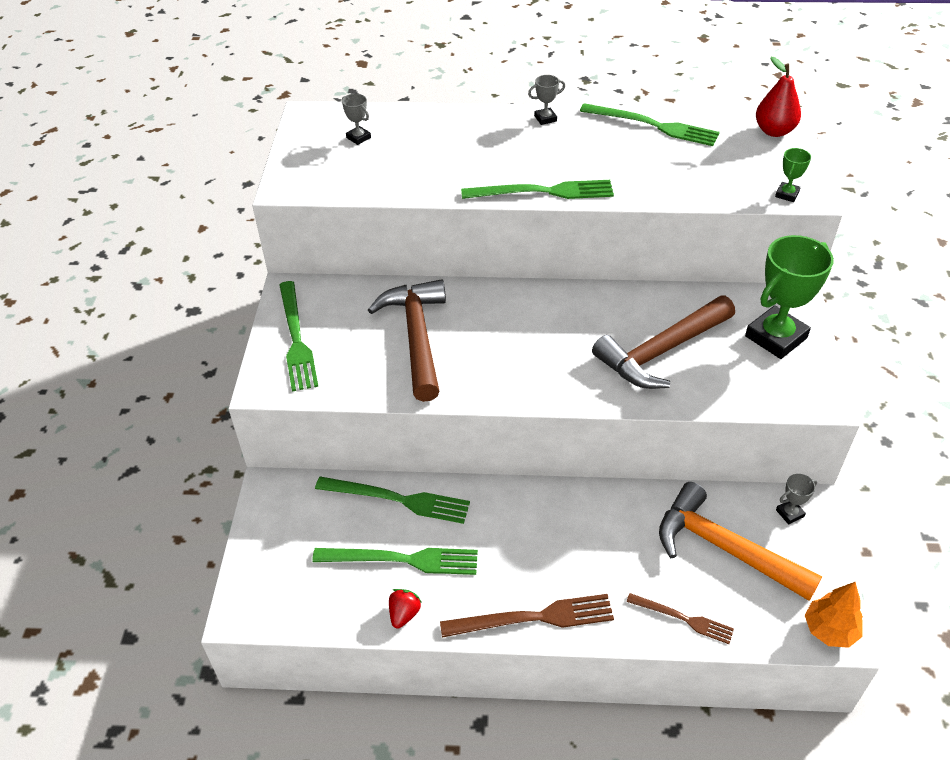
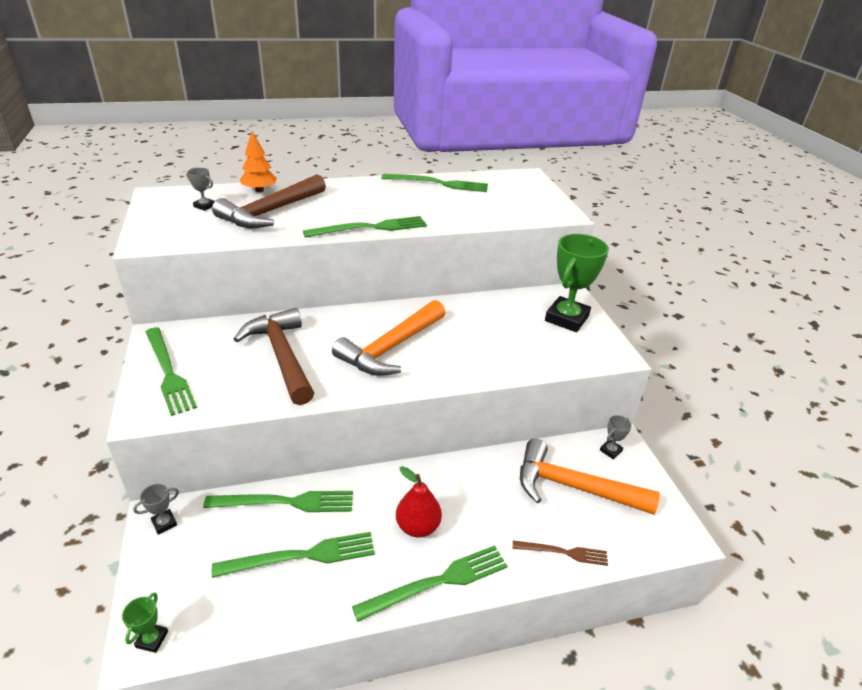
camera: 20 degrees left, 10 degrees down
red strawberry [389,589,422,629] -> none
brown fork [440,594,614,637] -> green fork [352,545,508,622]
grey trophy [528,75,565,125] -> grey trophy moved to [133,484,179,535]
brown hammer [592,296,735,389] -> brown hammer moved to [212,174,326,228]
red pear [756,57,801,137] -> red pear moved to [396,466,442,537]
green trophy [775,148,811,202] -> green trophy moved to [122,592,168,653]
orange tree [805,582,863,648] -> orange tree moved to [240,131,277,192]
none -> orange hammer [332,300,445,376]

